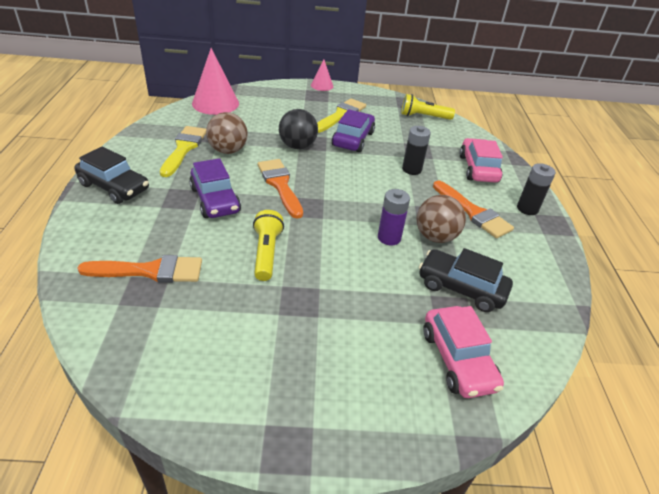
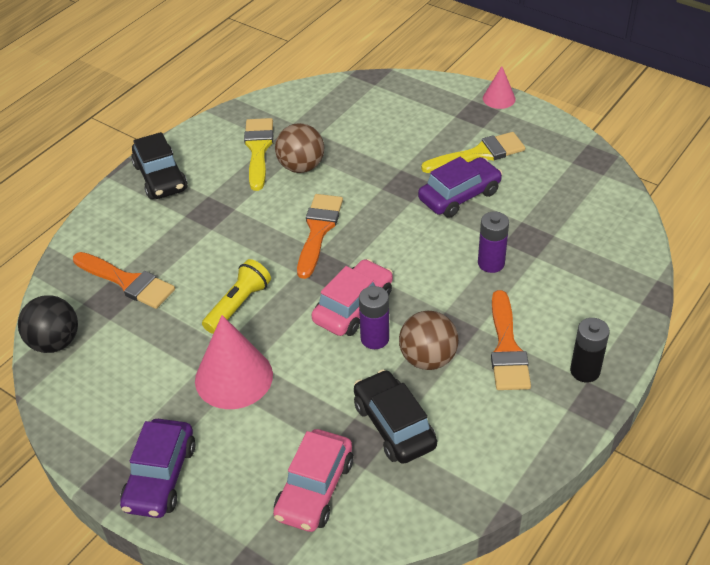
camera: 40 degrees right, 5 degrees up
yellow brush [160,126,206,177] -> yellow brush turned 45 degrees counterclockwise [244,118,273,191]
purple car [189,158,241,218] -> purple car moved to [120,419,195,518]
pink cone [192,48,239,115] -> pink cone moved to [195,315,273,409]
black ball [279,109,318,149] -> black ball moved to [18,295,78,353]
yellow flashlight [401,94,455,120] -> none
black battery [402,126,431,175] -> purple battery [478,212,509,273]
pink car [460,138,503,183] -> pink car moved to [311,259,393,336]

